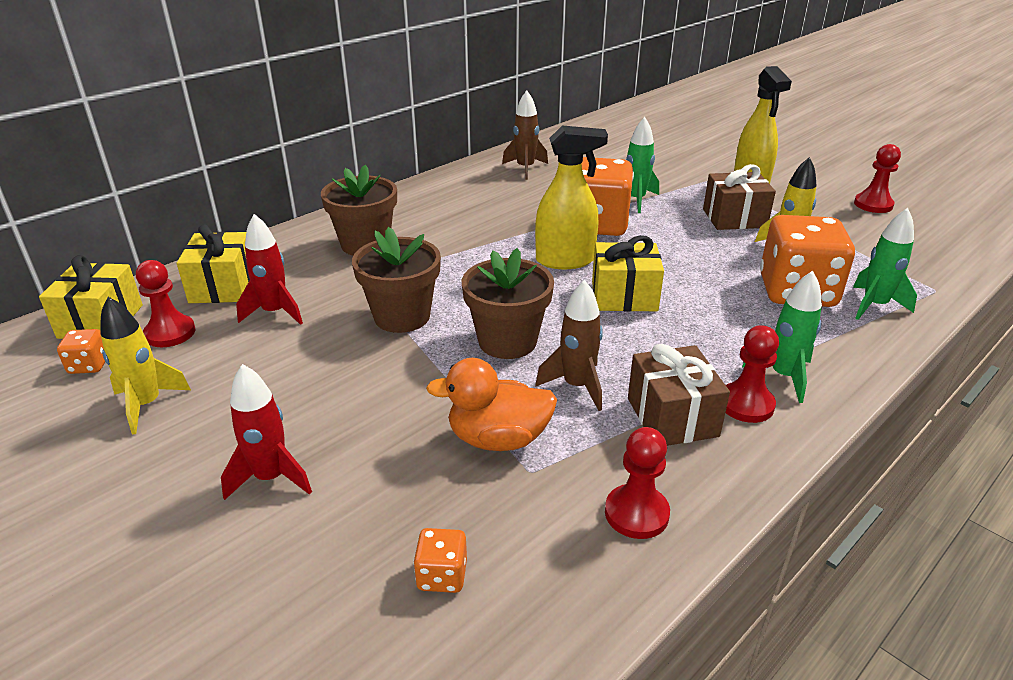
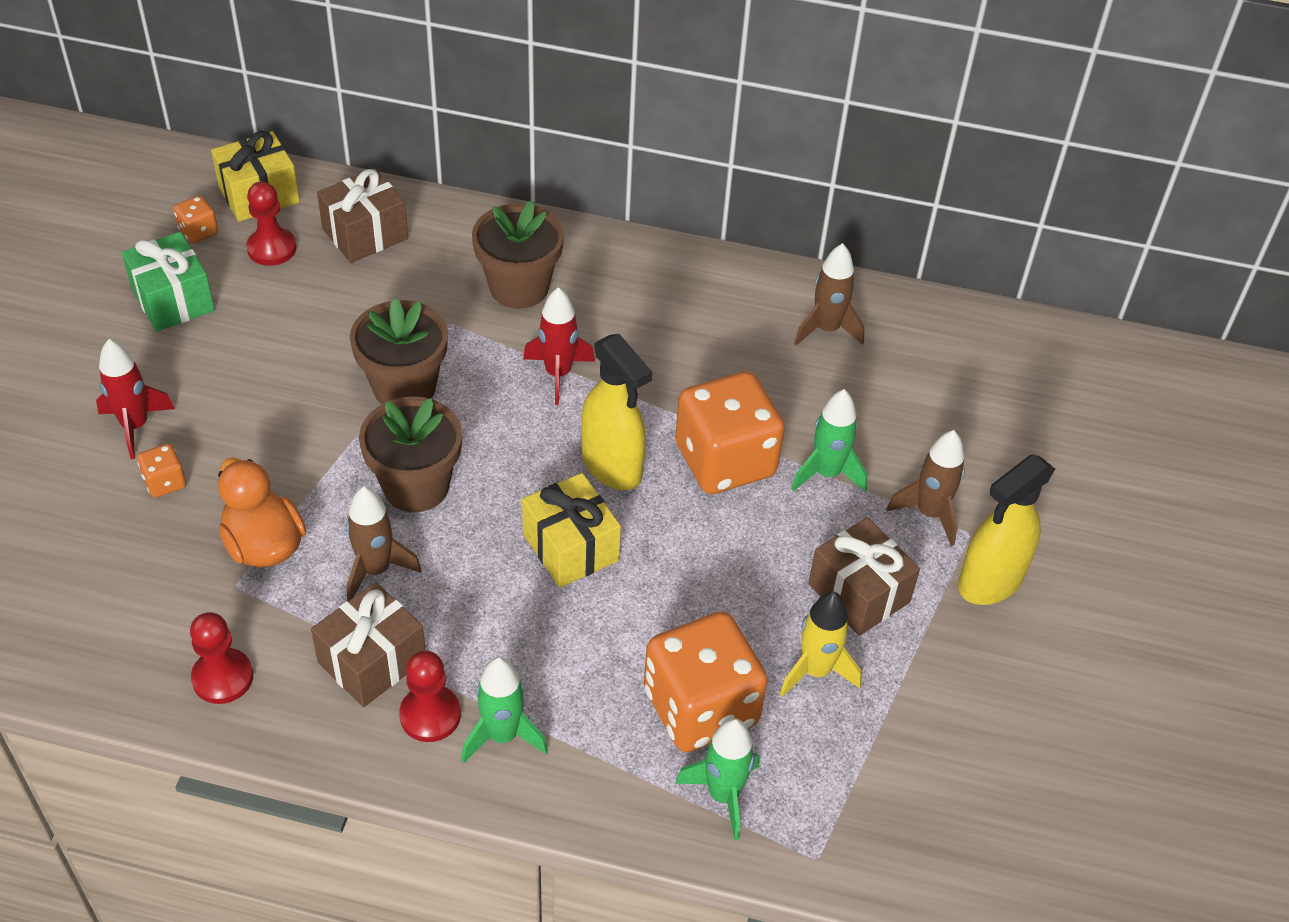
camera: 55 degrees right, 15 degrees up
yellow rocket [100,297,191,434] -> green gift [122,232,215,332]
yellow gift [177,224,250,303] -> brown gift [317,169,408,263]
red rocket [236,214,303,325] -> red rocket moved to [523,287,595,405]
orange dice [414,528,467,593] -> orange dice moved to [137,444,186,498]
red pawn [854,144,901,213] -> none
none -> brown rocket [887,430,965,546]

